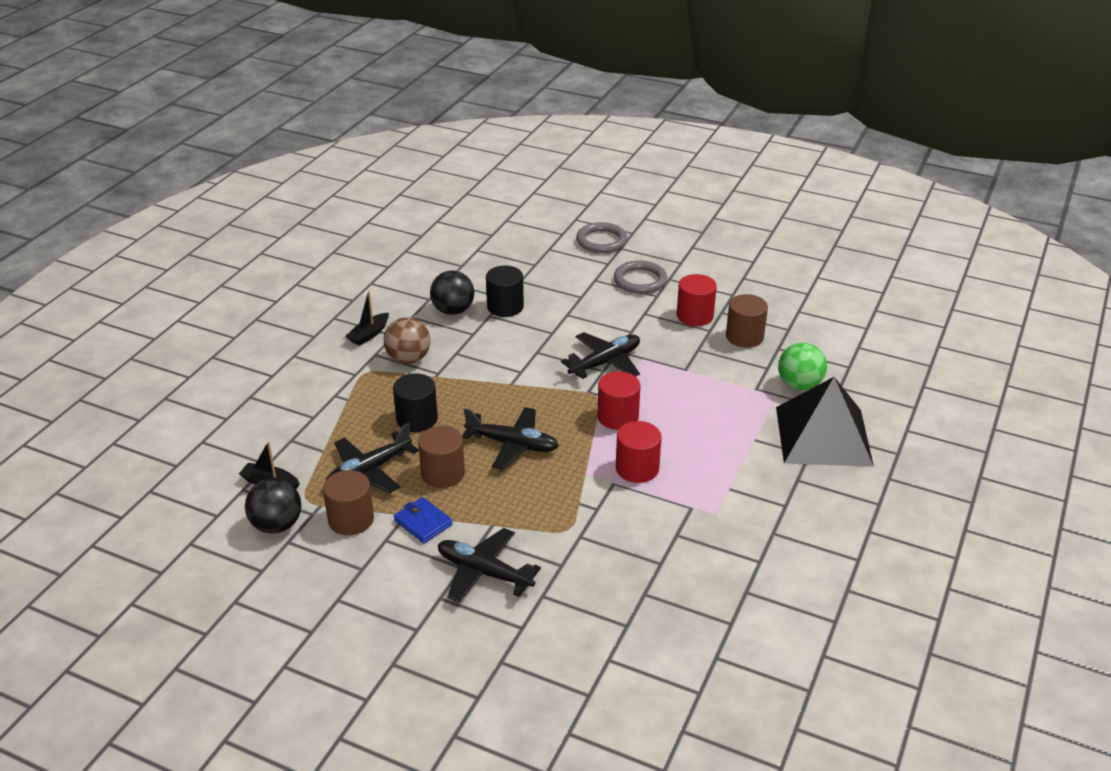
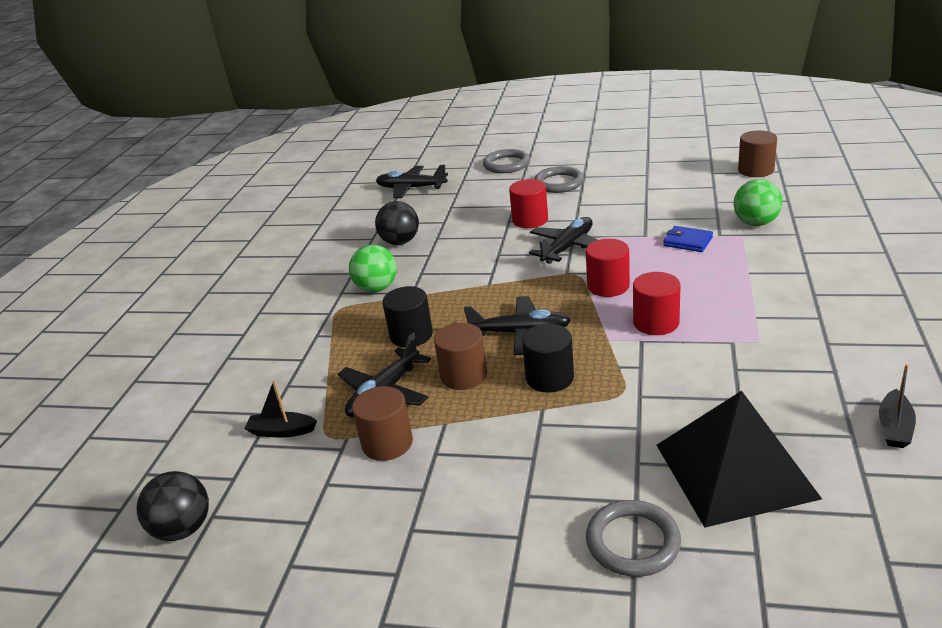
camera: 10 degrees left, 5 degrees down
black ball [245,478,301,533] -> black ball moved to [137,471,209,541]
black boat [346,291,389,346] -> black boat moved to [879,364,916,448]
brown ball [384,317,430,364] -> green ball [349,245,397,292]
blue wallet [394,497,453,543] -> blue wallet moved to [663,226,713,252]
black plane [438,528,541,603] -> black plane moved to [376,165,448,198]
black cylinder [486,265,524,317] -> black cylinder moved to [522,324,574,393]
red cylinder [677,274,717,326] -> red cylinder moved to [509,179,548,228]
brown cylinder [726,294,768,348] -> brown cylinder moved to [738,130,777,177]
black pyramid [776,377,874,467] -> black pyramid moved to [657,391,822,528]
none -> grey ring [586,500,681,577]

